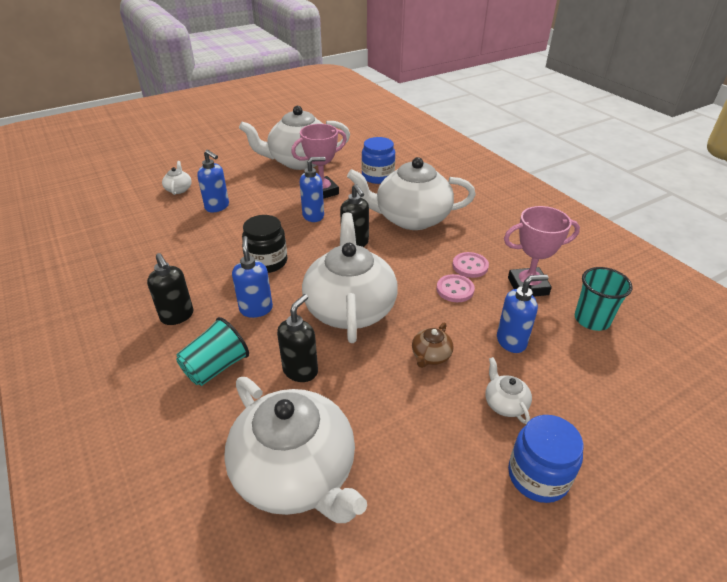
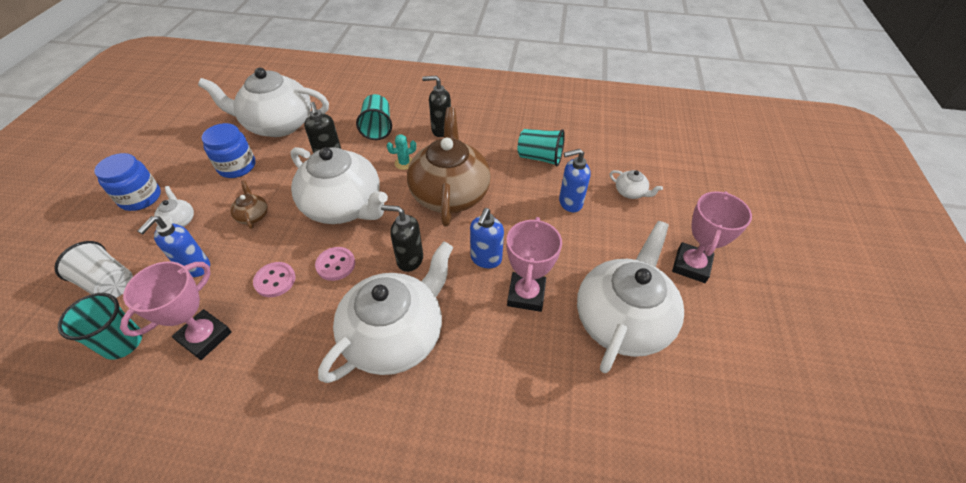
camera: 130 degrees right, 10 degrees up
blue soap dispenser [232,236,273,318] -> turquoise cactus [387,134,416,170]
black jar [242,215,287,273] -> brown teapot [407,107,491,226]
blue jar [362,137,395,184] -> blue jar moved to [202,123,255,178]
pink button [453,252,489,278] -> pink button moved to [315,247,355,281]
white teapot [485,357,532,424] -> white teapot turned 135 degrees counterclockwise [154,186,194,227]
none -> white cup [55,241,133,298]
none -> turquoise cup [518,129,565,167]
none -> pink trophy [672,191,752,283]

